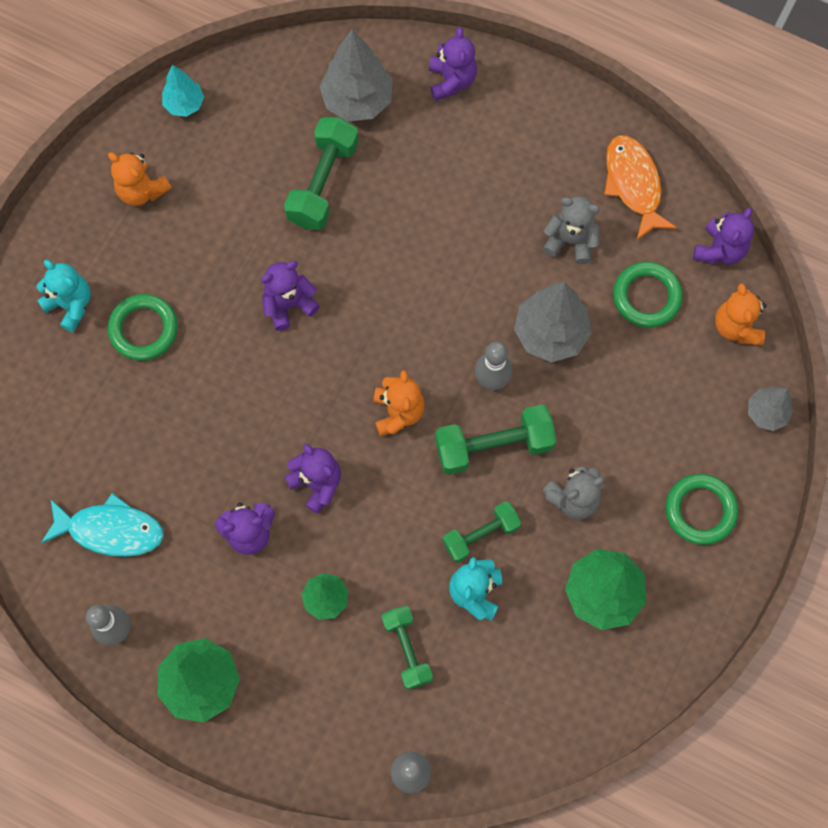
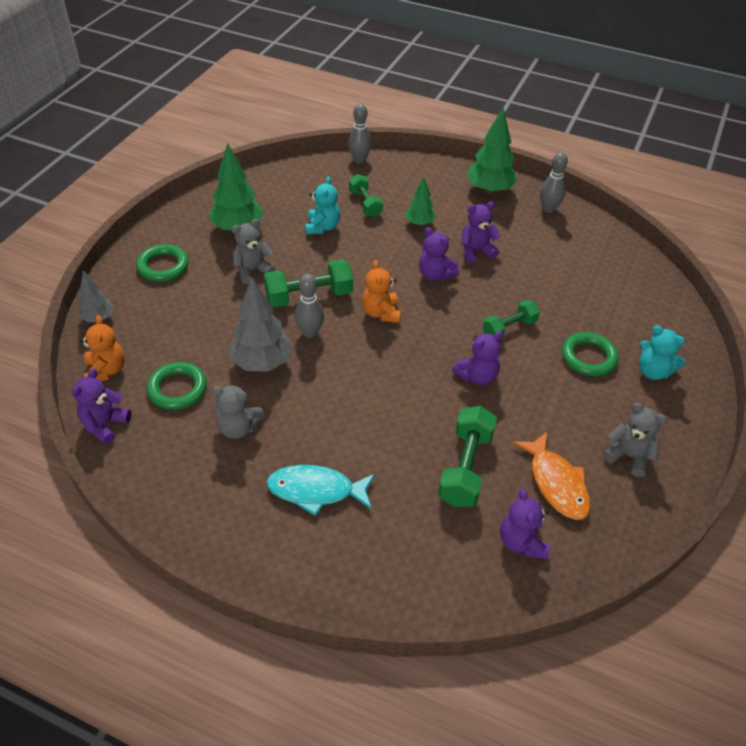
camera: 175 degrees right, 25 degrees down
turquoise fish [41,493,164,557] -> turquoise fish moved to [266,465,375,516]
orange teddy bear [108,152,172,206] -> grey teddy bear [603,402,667,477]
turquoise tree [162,65,204,117] -> none
grey tree [319,29,393,122] -> none
purple teddy bear [429,27,477,101] -> purple teddy bear moved to [500,489,550,559]
green dumbbell [443,501,521,563] -> green dumbbell moved to [483,300,540,338]
orange fish [604,135,677,241] -> orange fish moved to [513,432,591,520]

